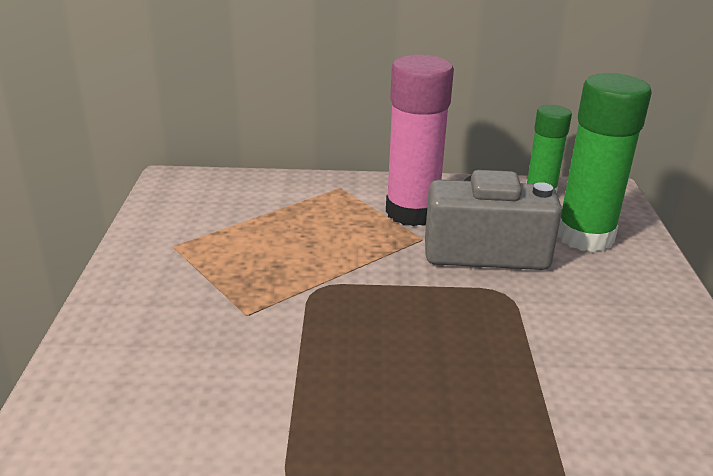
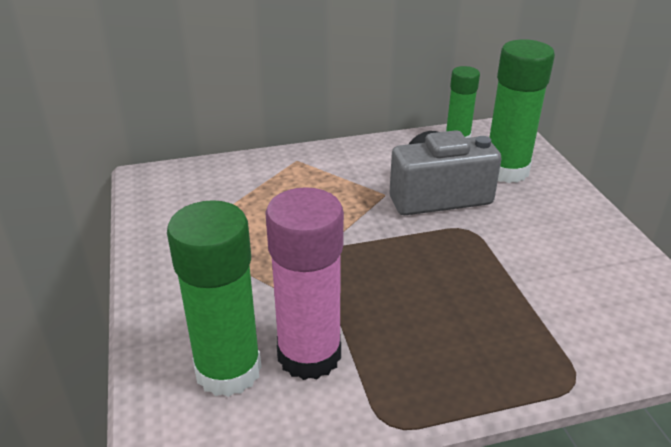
camera: 15 degrees left, 5 degrees up
pink glue stick [386,55,454,226] -> pink glue stick moved to [265,187,344,380]
none -> green glue stick [167,200,261,397]

